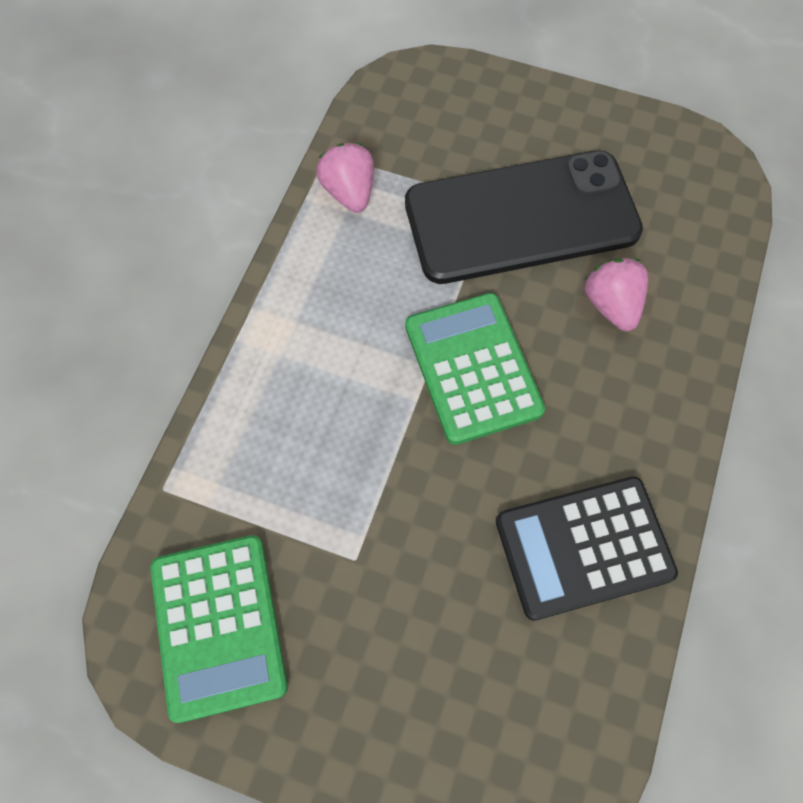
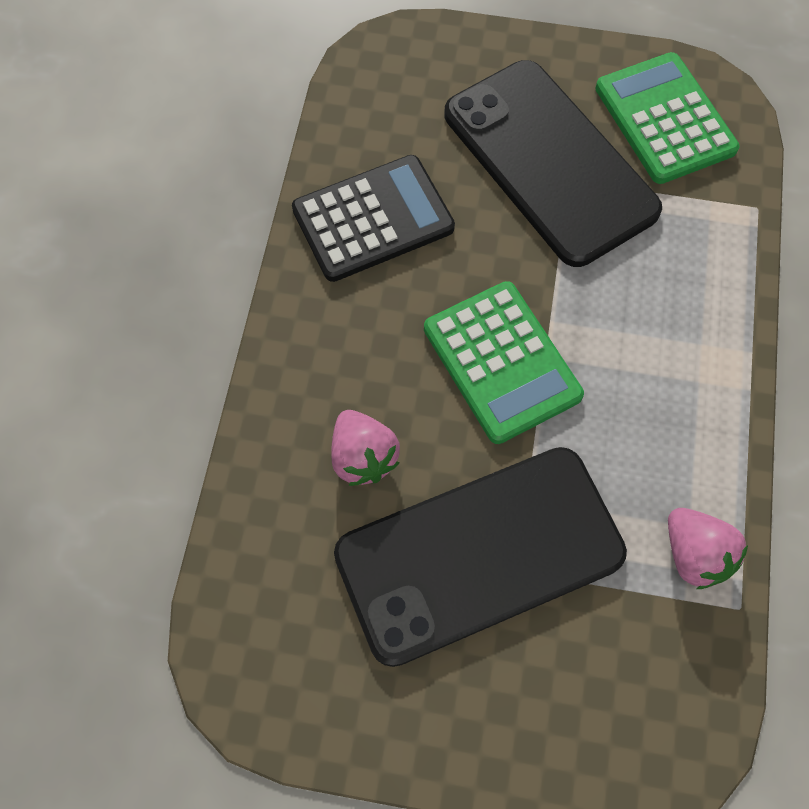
camera: 170 degrees right, 0 degrees up
none -> black phone [444,60,662,267]

